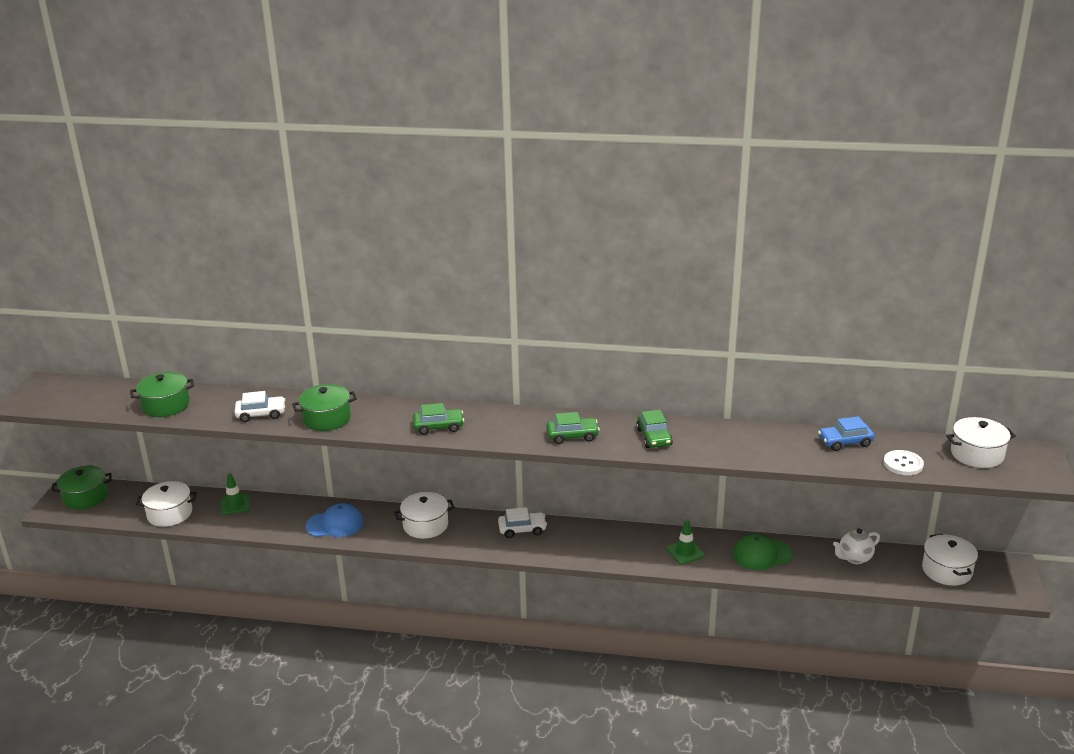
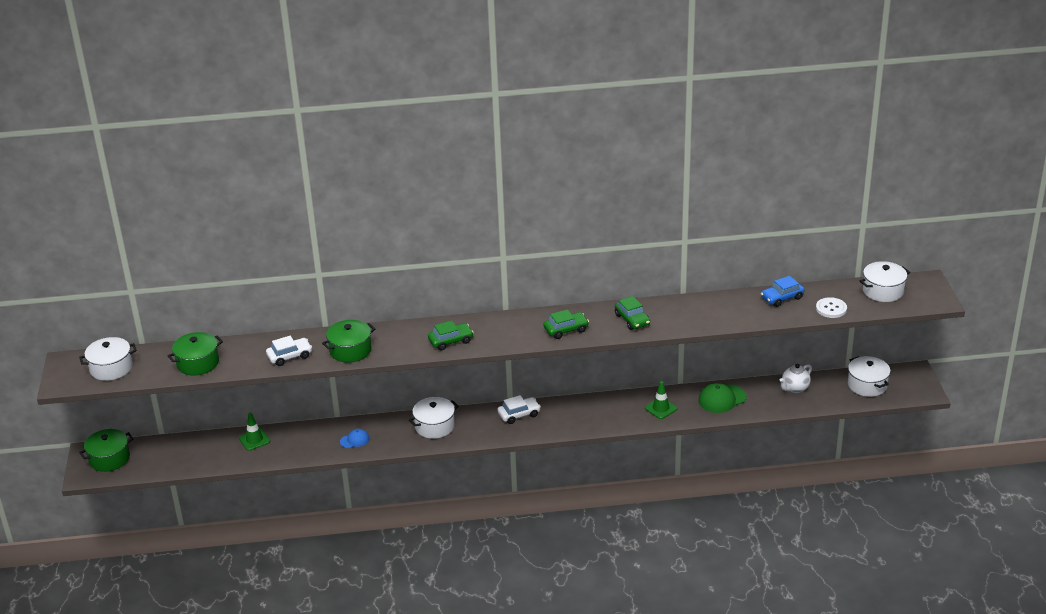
camera: 15 degrees left, 5 degrees up
white pot [136,481,197,527] -> white pot moved to [79,337,137,381]
blue cap [305,503,364,537] -> blue cap [340,429,370,448], size x0.58

